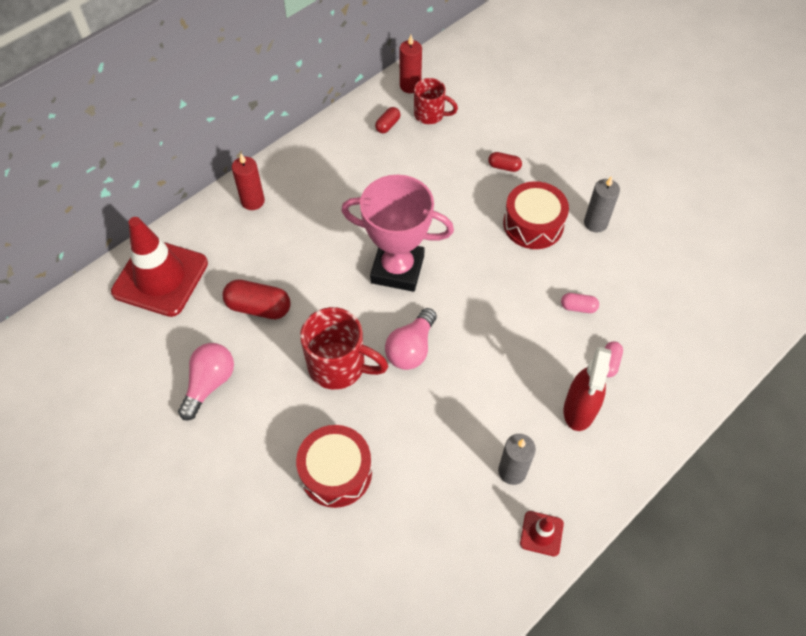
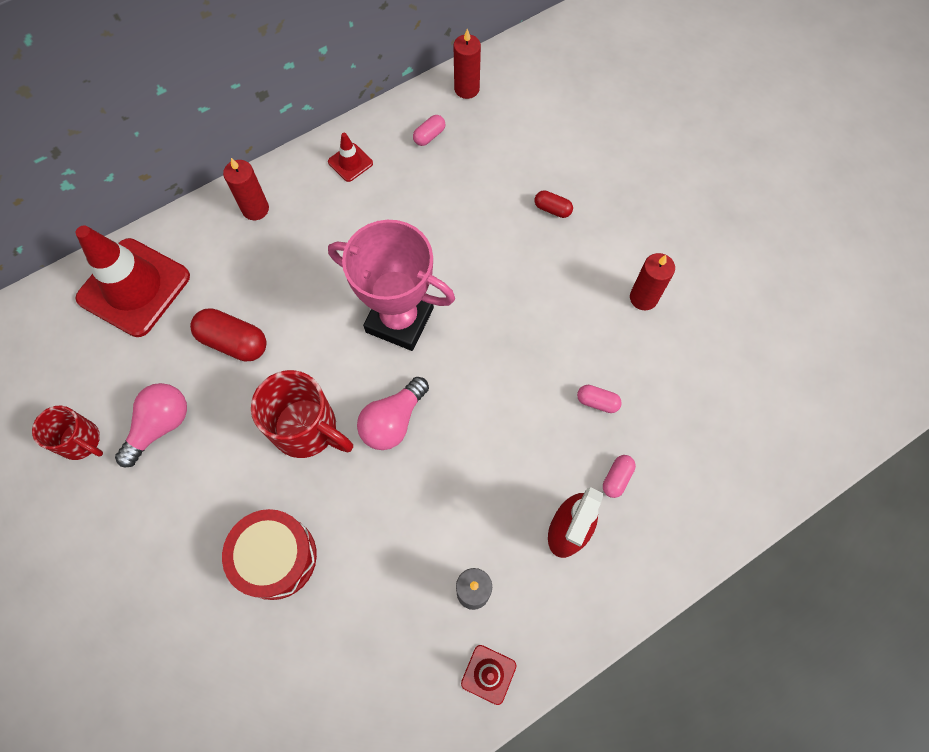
camera: 10 degrees right, 10 degrees up
red capsule [375,107,400,133] -> pink capsule [413,115,445,146]
red mug [414,78,458,124] -> red mug moved to [32,406,103,460]
red drum [503,181,569,249] -> none
grey candle [584,176,620,233] -> red candle [630,253,675,310]
none -> red traffic cone [328,133,373,182]

